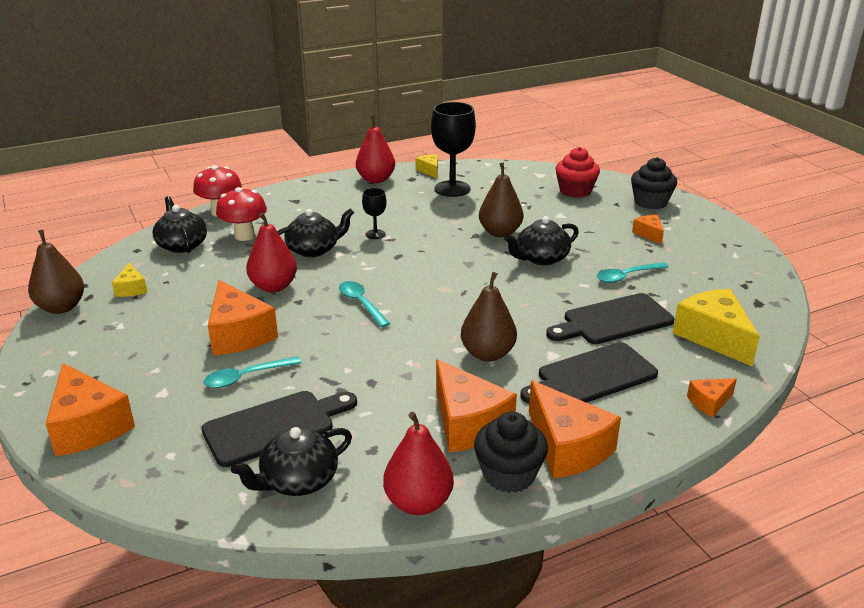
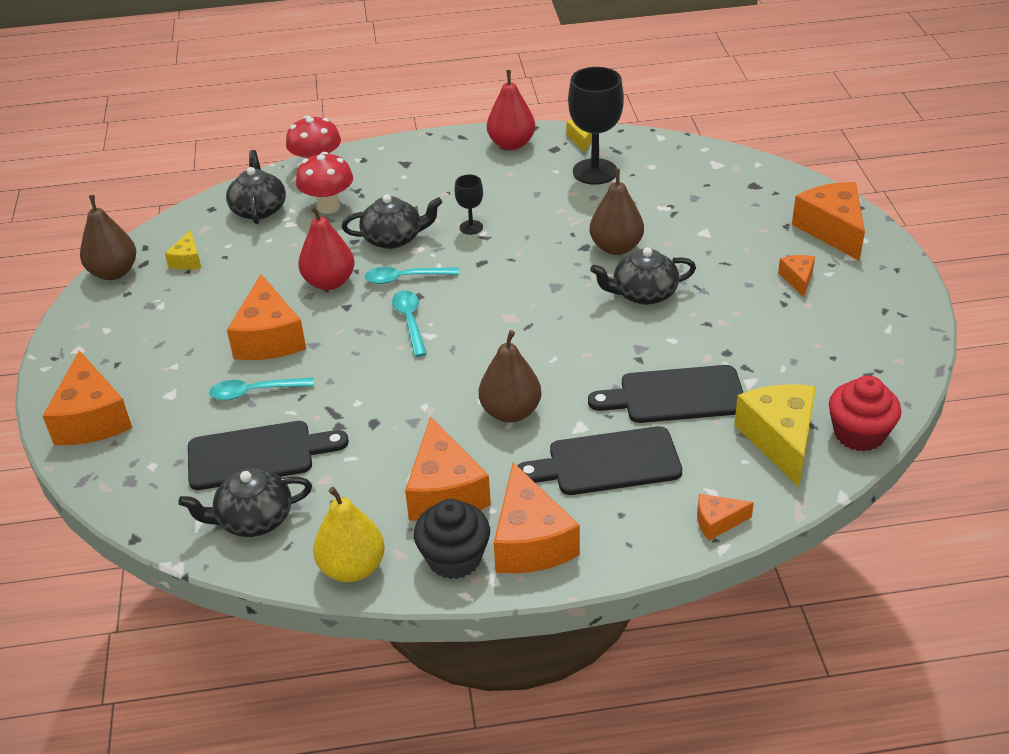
camera: 20 degrees right, 10 degrees up
red pear [383,412,454,515] -> yellow pear [313,487,385,582]
red cupcake [555,147,600,198] -> red cupcake moved to [829,375,901,452]
turquoise spoon [597,262,669,283] -> turquoise spoon moved to [364,267,459,284]
black cupcake [631,157,677,209] -> orange cheese [792,182,865,261]

